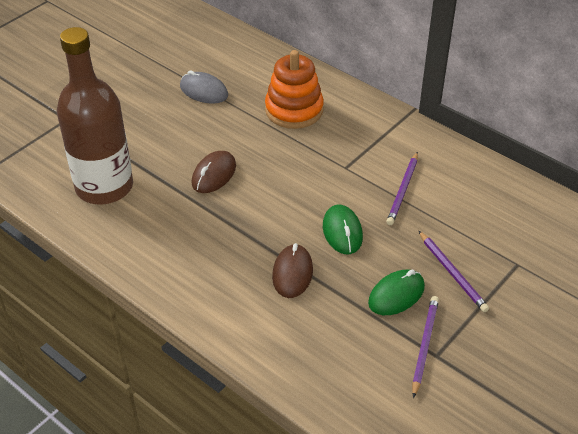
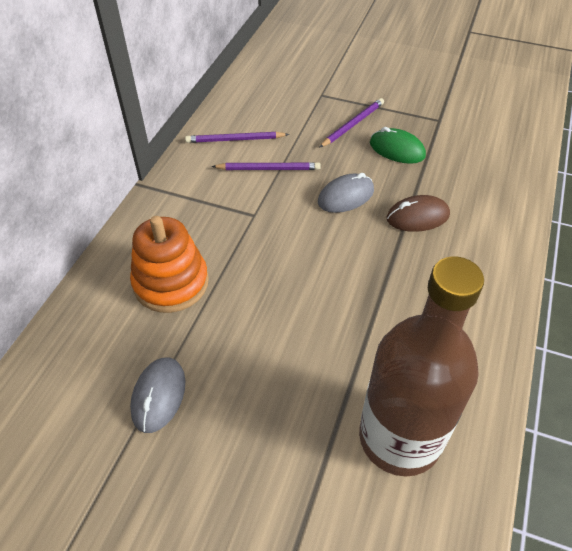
camera: 110 degrees left, 5 degrees up
brown mouse [192,151,236,193] -> none
green mouse [323,205,363,254] -> grey mouse [318,173,374,213]
purple pencil [412,296,439,398] -> purple pencil moved to [185,132,289,143]

